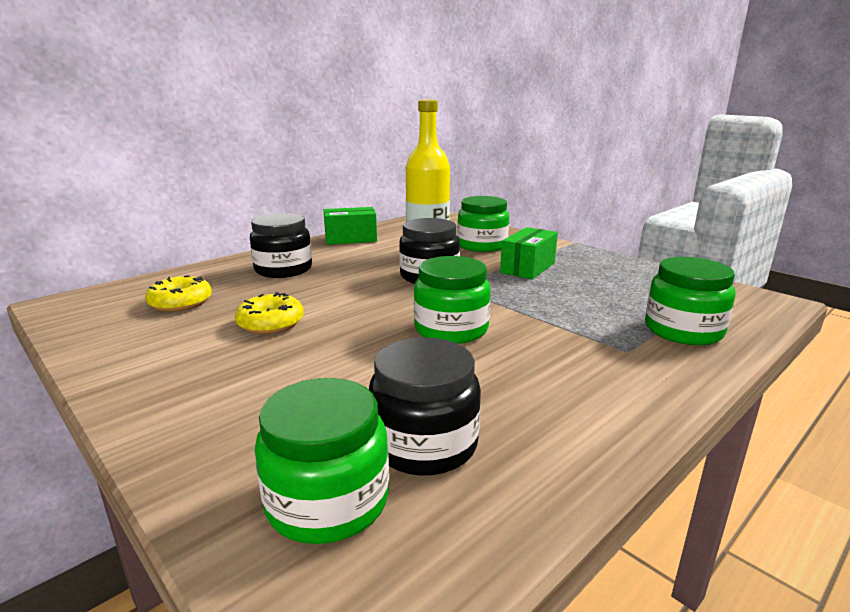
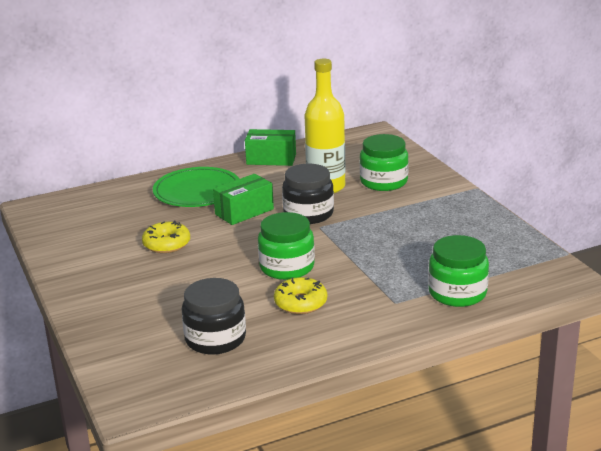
camera: 20 degrees right, 5 degrees up
yellow donut [145,275,212,312] -> yellow donut moved to [274,277,327,314]
black jar [250,213,312,278] -> green plate [153,167,239,207]
green jar [255,378,389,544] -> none
green box [500,227,558,280] -> green box moved to [213,174,274,225]

